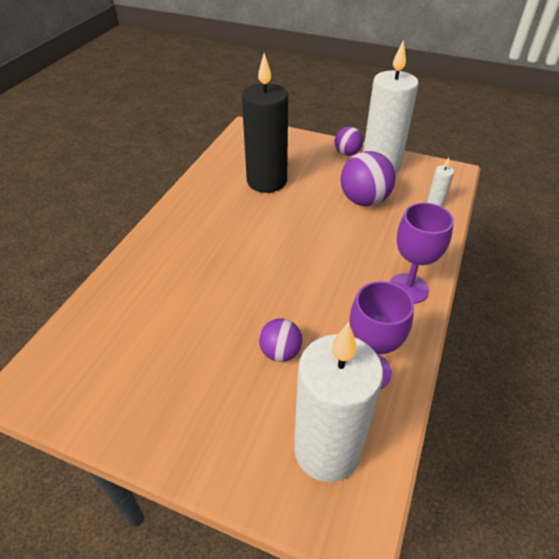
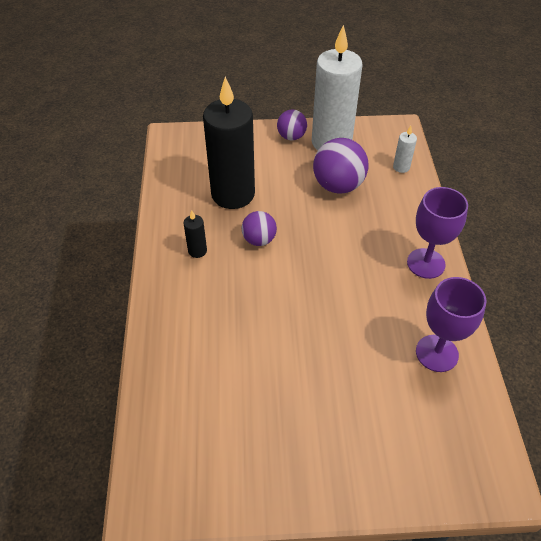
camera: 25 degrees left, 5 degrees up
purple ball [259,318,302,362] -> purple ball moved to [242,211,277,246]
white candle [294,322,383,482] -> none
none -> black candle [183,210,207,258]

